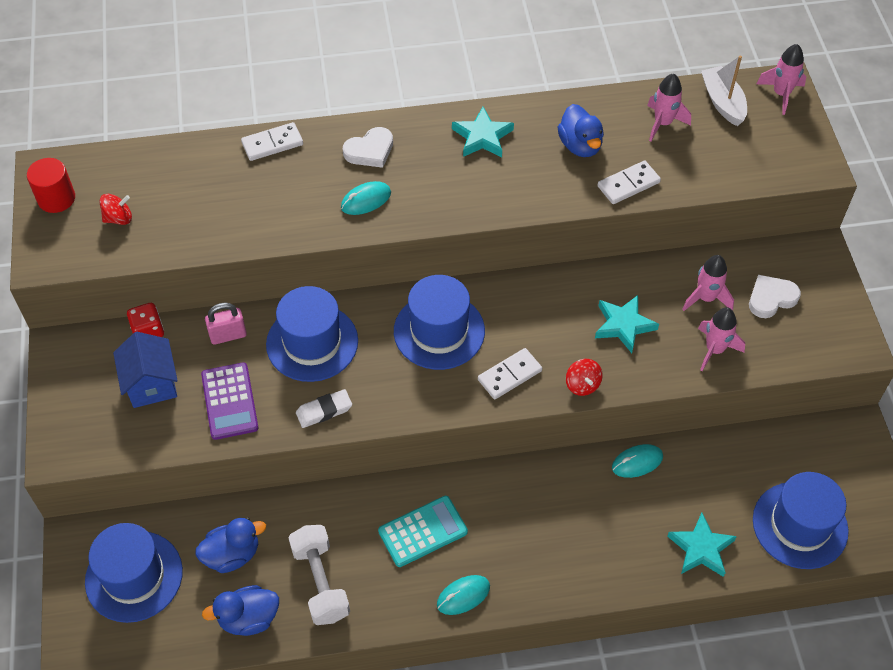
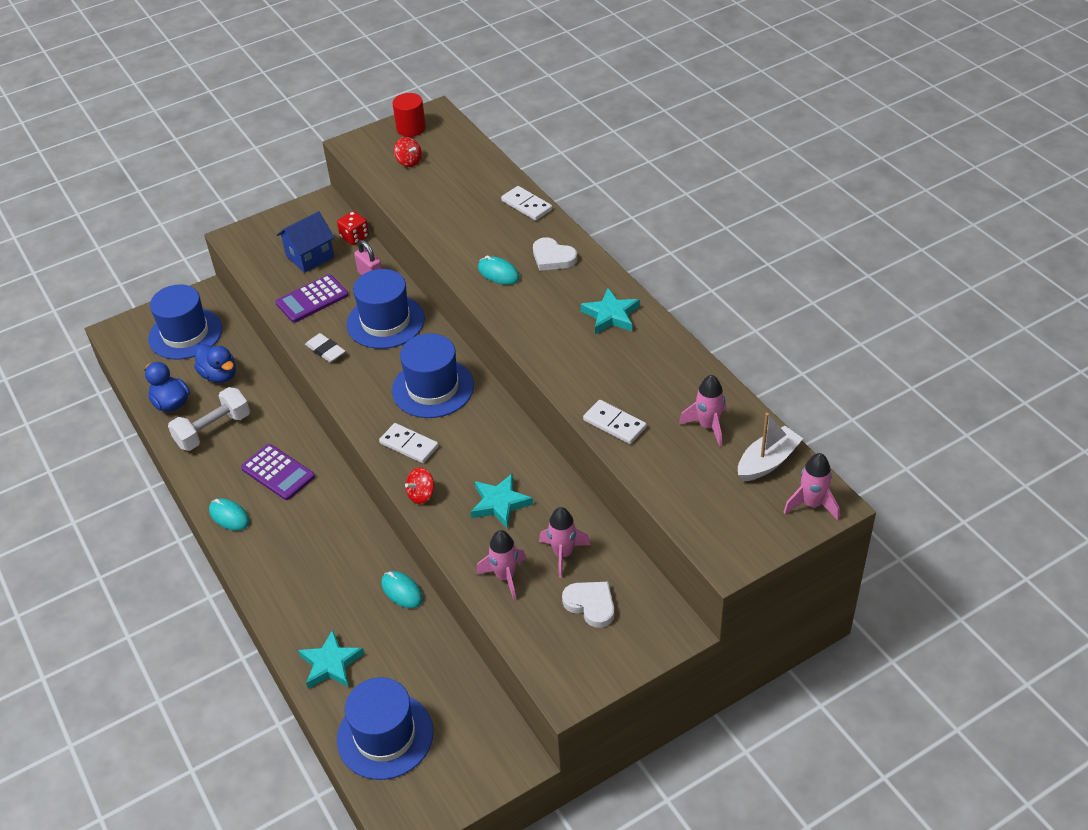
camera: 70 degrees right, 10 degrees down
turquoise calculator [378,496,468,567] -> purple calculator [241,444,315,500]
blue duck [558,104,604,157] -> none

